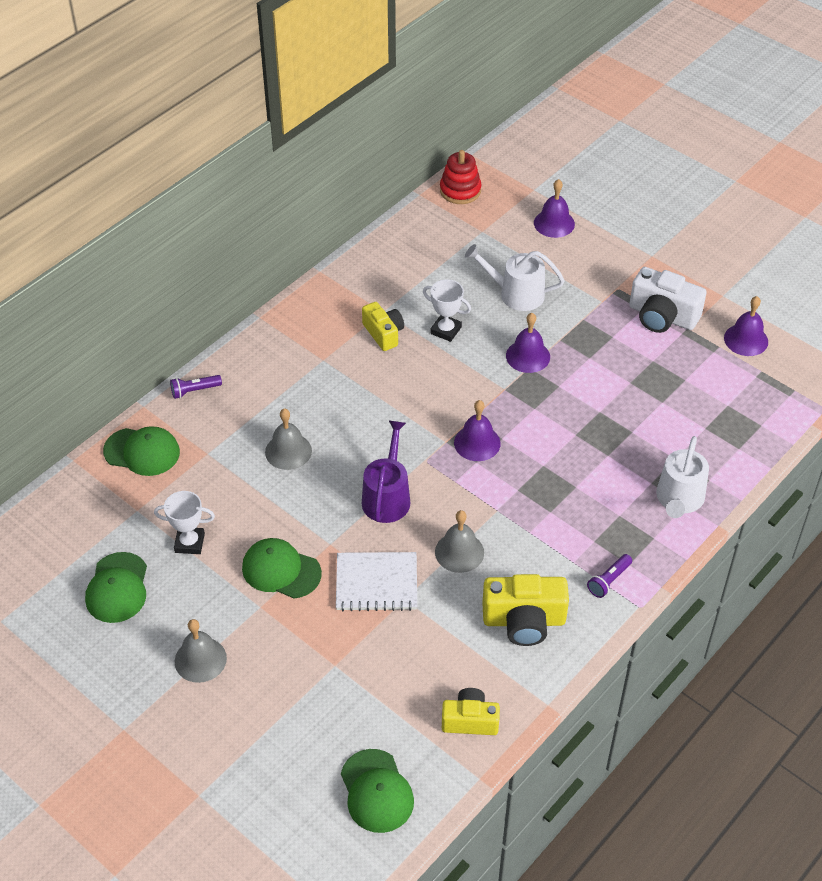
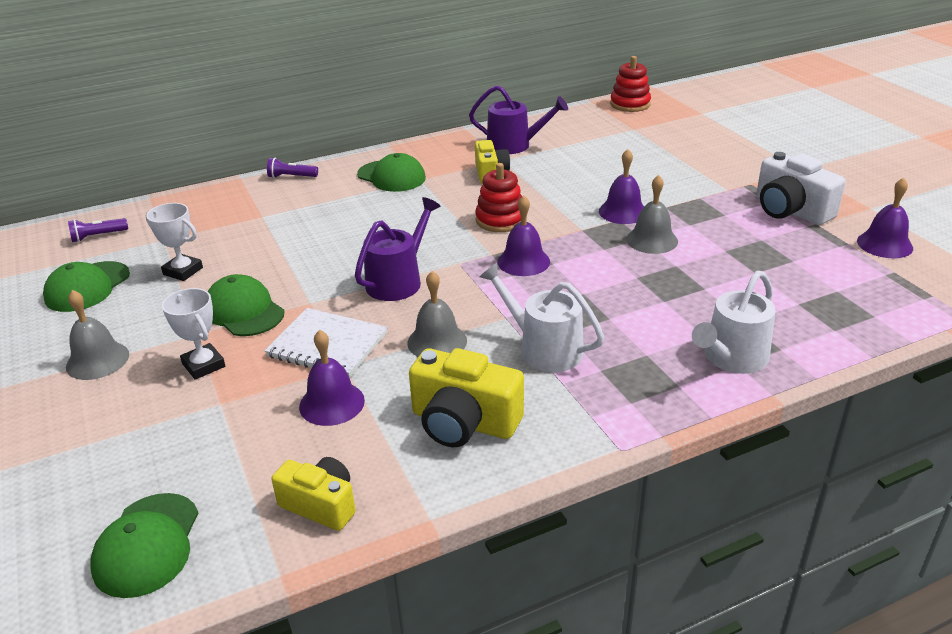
camera: 25 degrees right, 15 degrees down
green cap [103,426,180,476] -> green cap moved to [357,153,426,192]
grey bell [265,409,312,470] -> grey bell moved to [626,175,678,254]
white trophy [423,279,471,342] -> white trophy moved to [162,288,225,380]
white watering can [465,244,565,311] -> white watering can moved to [479,263,604,372]
purple bell [534,179,575,238] -> purple bell moved to [299,330,365,426]
purple flashlight [587,554,632,598] -> purple flashlight moved to [68,218,128,242]
none -> purple watering can [469,85,568,154]
none -> red stacking toy [475,163,522,232]

